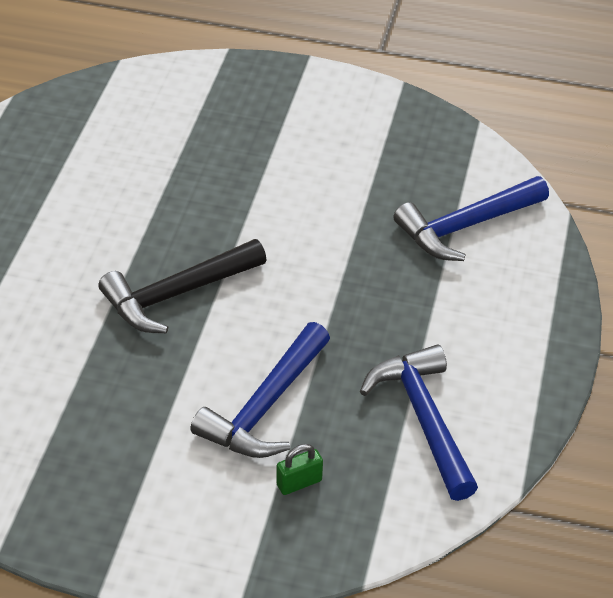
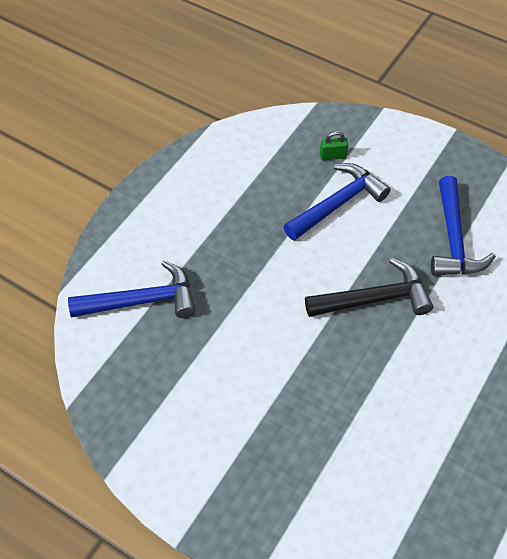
camera: 160 degrees left, 10 degrees up
blue hammer [360,344,478,501] -> blue hammer moved to [431,176,496,276]

